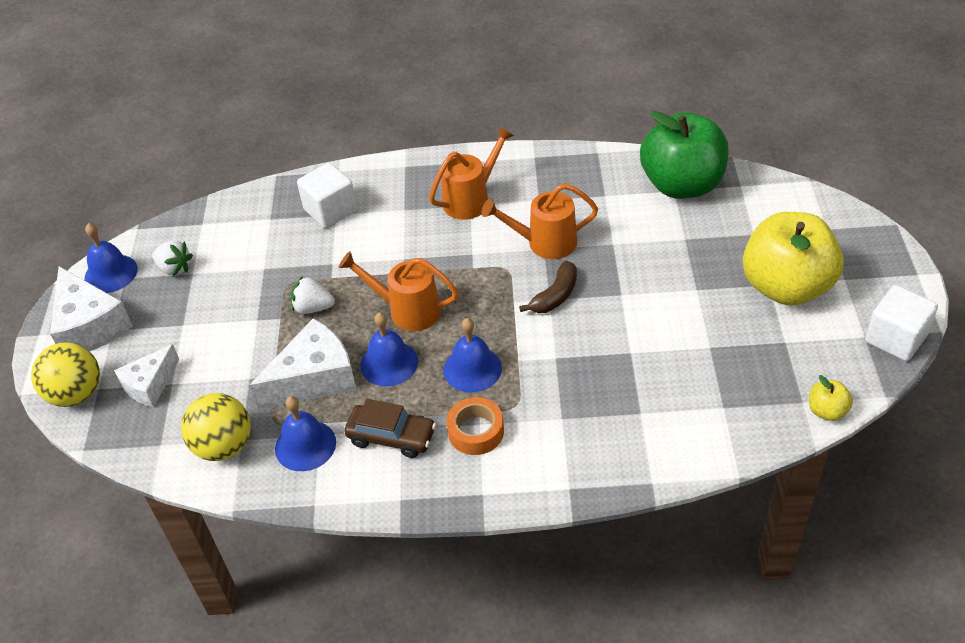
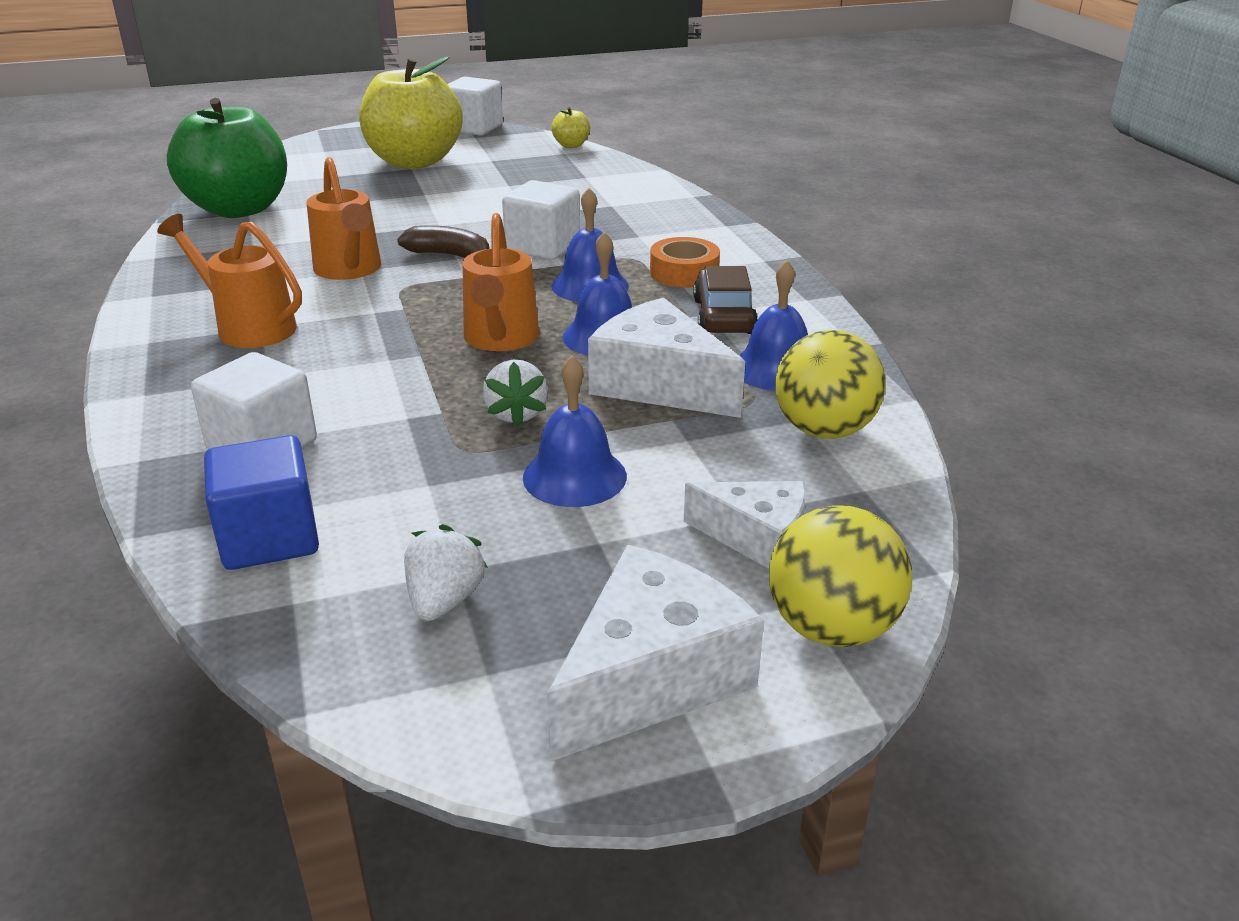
camera: 110 degrees left, 15 degrees down
blue bell [84,223,138,293] -> blue bell moved to [523,356,627,507]
none -> blue cube [204,435,319,570]
none -> white cube [502,180,580,260]

